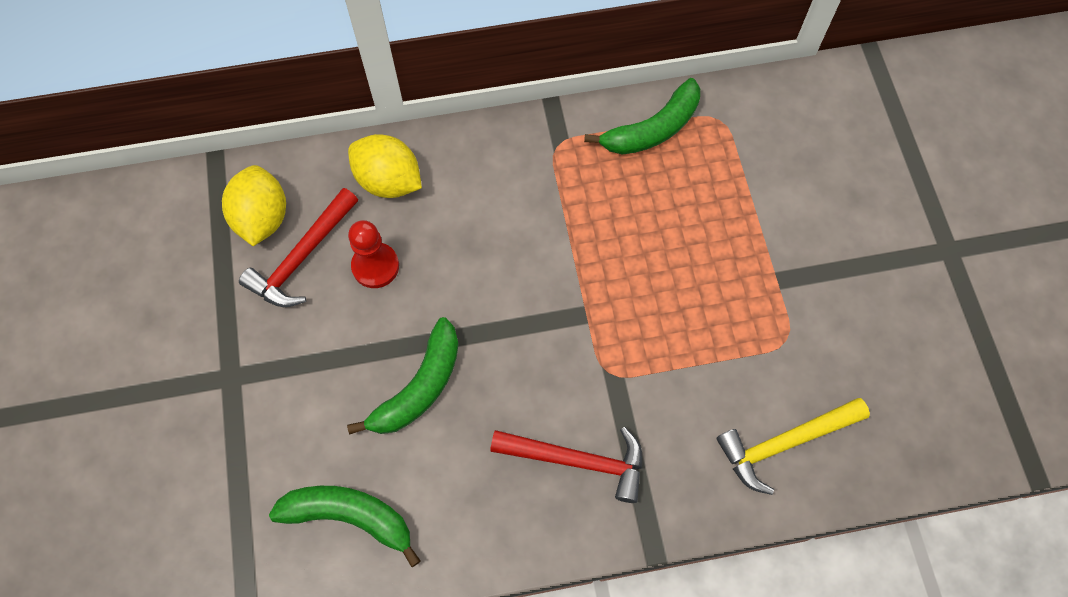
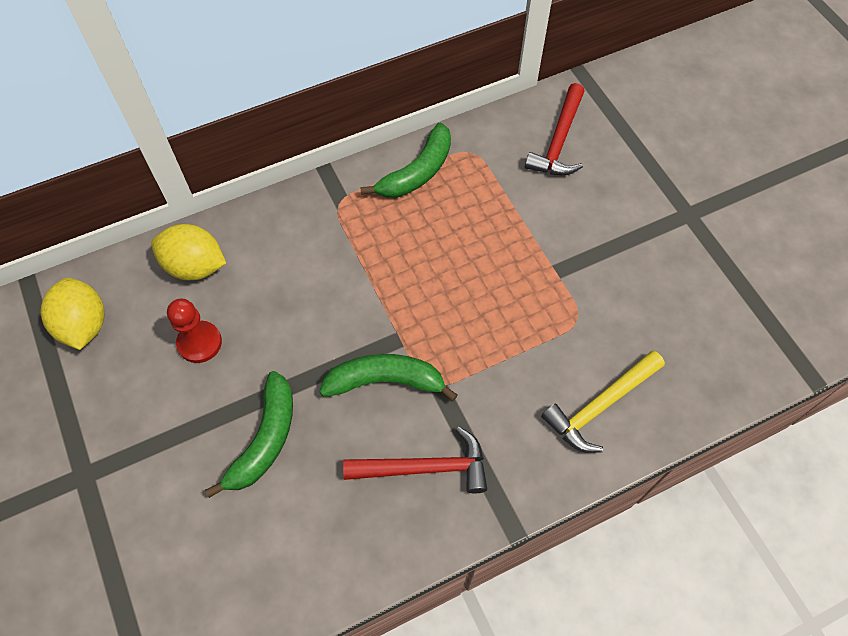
camera: 15 degrees left, 5 degrees down
red hammer [239,188,358,307] -> red hammer moved to [525,83,584,176]
green banana [269,486,421,567] -> green banana moved to [319,354,458,402]

